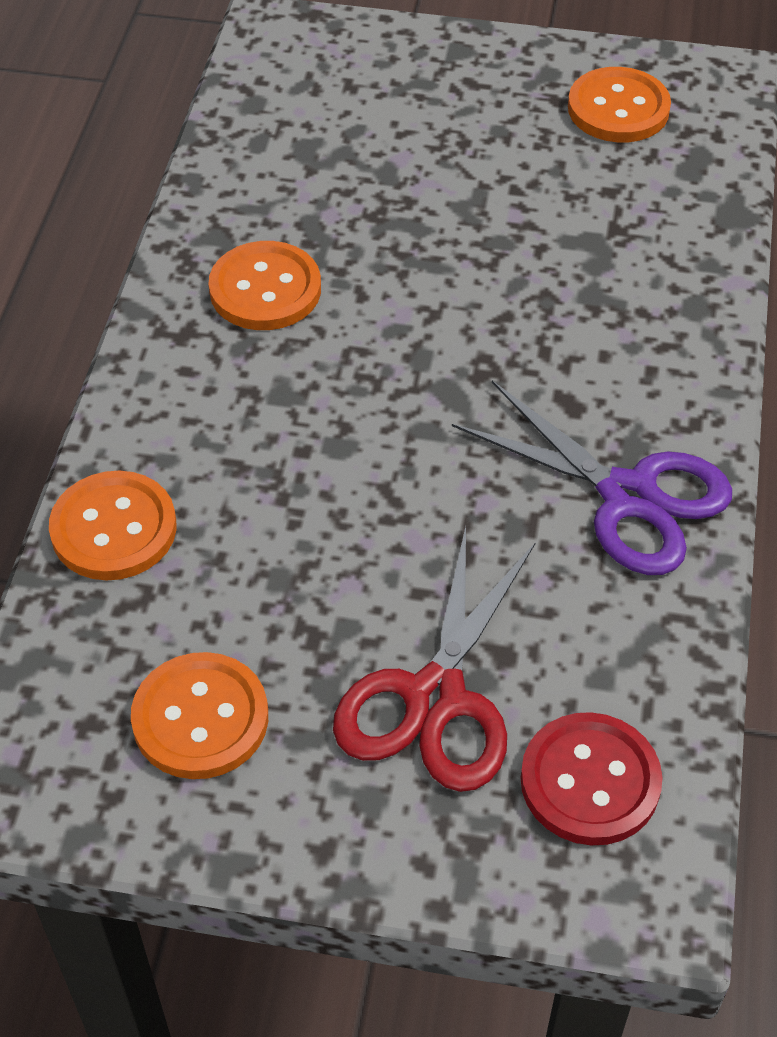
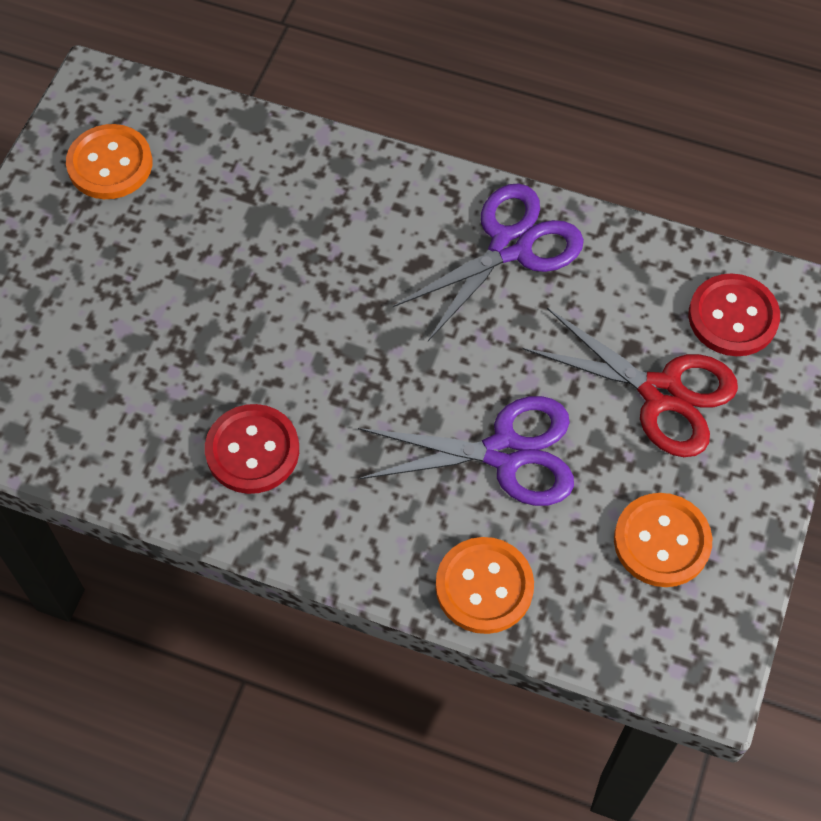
camera: 80 degrees left, 10 degrees up
orange button [208,241,321,330] -> red button [205,404,299,494]
none -> purple scissors [358,396,574,506]

